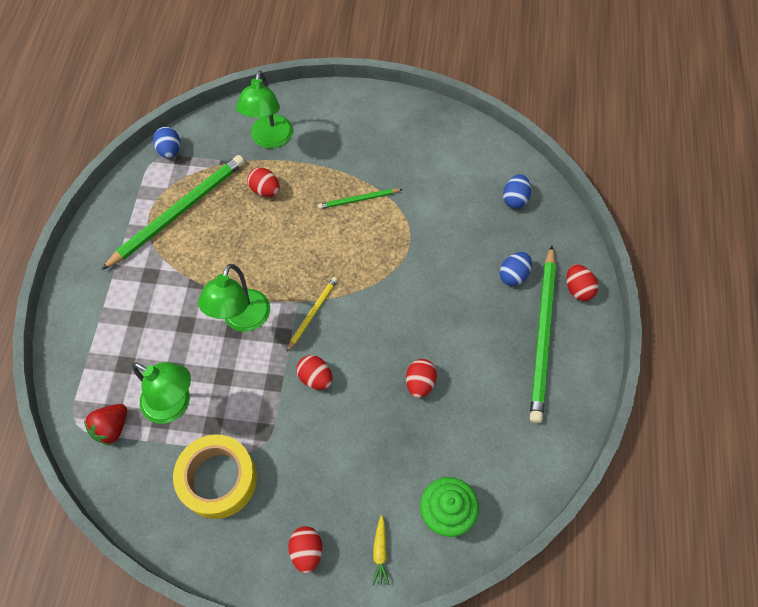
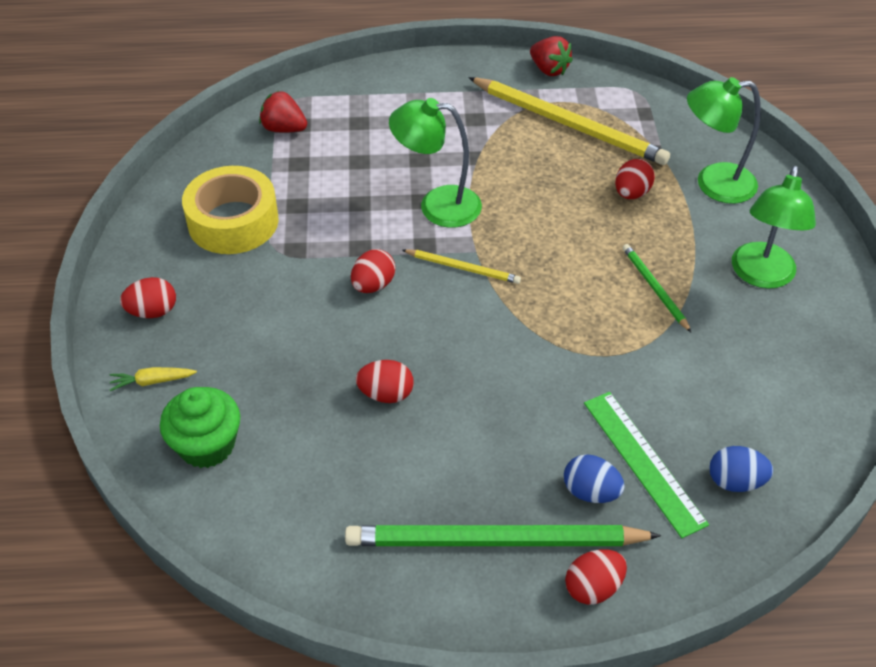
camera: 80 degrees right, 15 degrees down
green pencil [101,155,245,270] -> yellow pencil [468,77,670,165]
green lamp [132,362,191,424] -> green lamp moved to [732,166,816,289]
blue egg [153,127,180,158] -> none
none -> red strawberry [530,36,573,76]
none -> green ruler [584,392,709,538]

